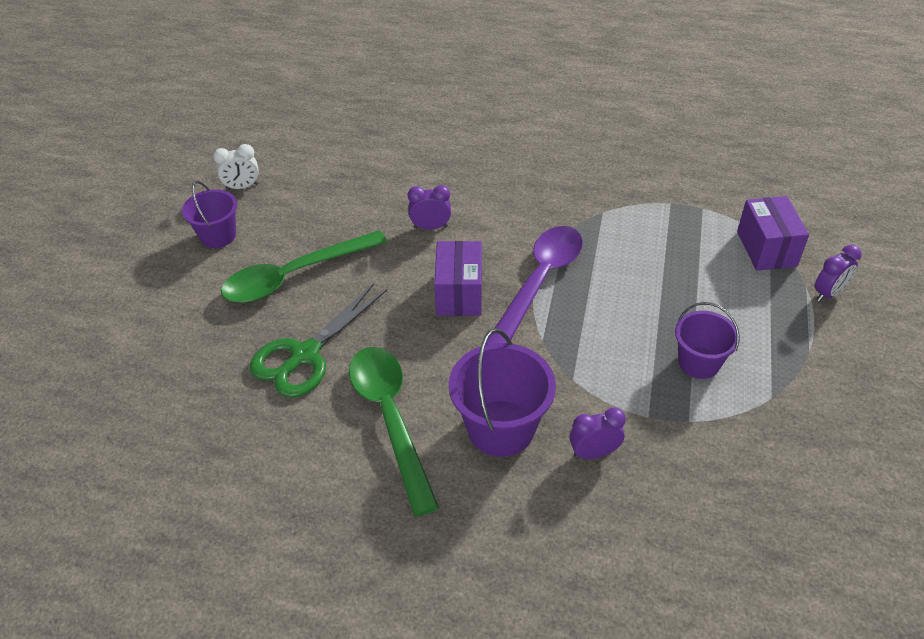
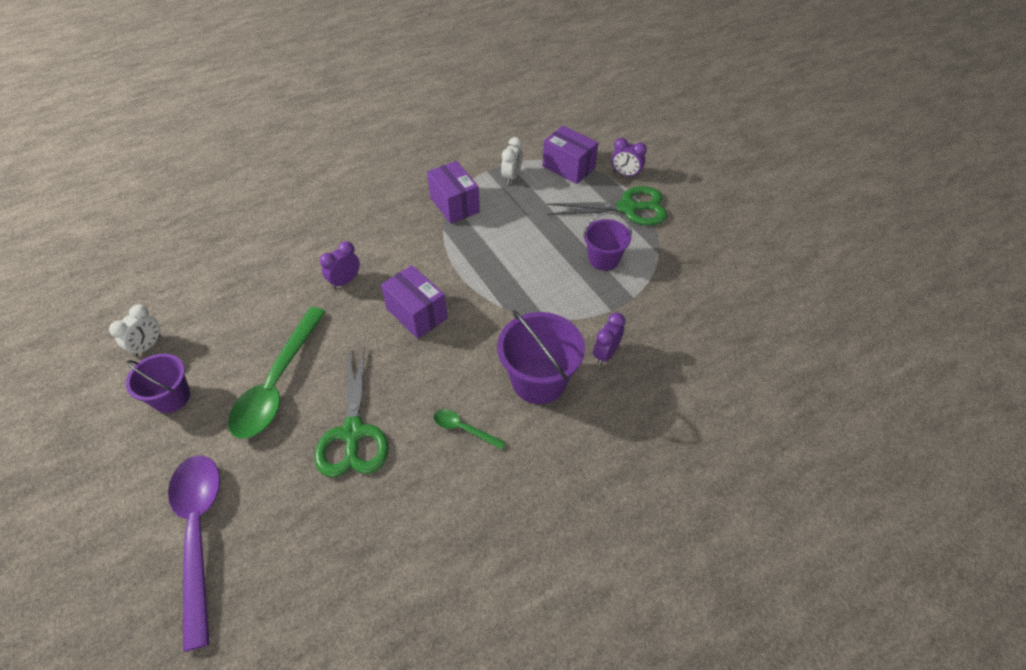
camera: 45 degrees left, 5 degrees up
green spoon [349,347,439,516] -> green spoon [434,409,506,450], size x0.45
purple spoon [486,226,583,345] -> purple spoon moved to [168,455,220,652]
purple clock [815,245,861,302] -> purple clock turned 105 degrees clockwise [611,138,647,178]
none -> purple box [427,161,480,224]
none -> white clock [501,137,523,184]
none -> green scissors [546,186,668,225]

